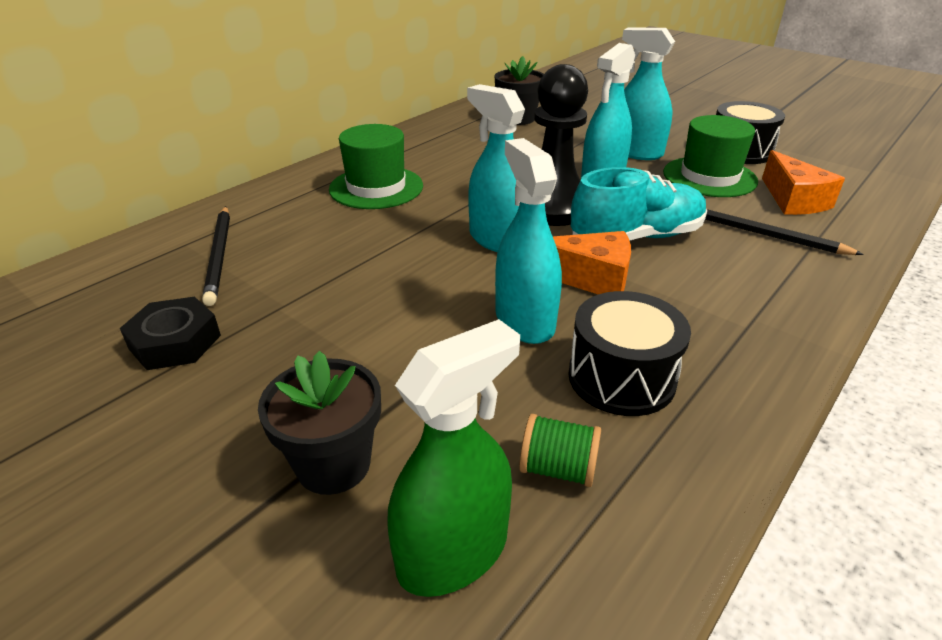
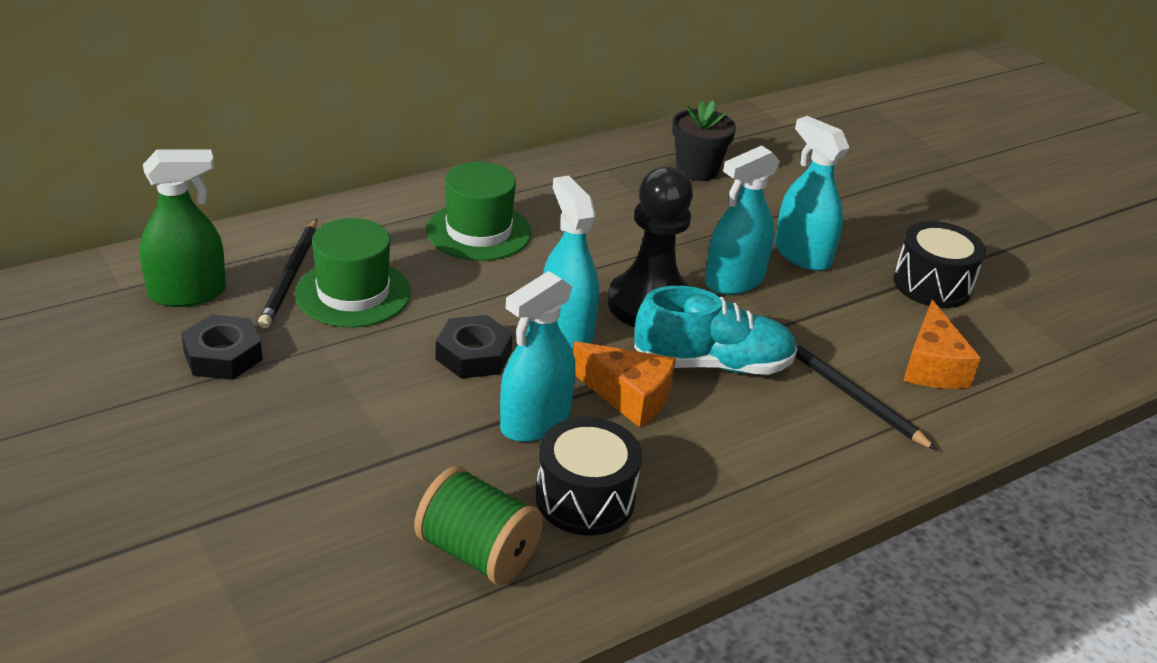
camera: 15 degrees right, 0 degrees up
black flower pot [258,351,381,495] -> none
green spray bottle [387,319,520,597] -> green spray bottle moved to [140,149,226,307]
turquoise spray bottle [495,138,562,344] -> turquoise spray bottle turned 135 degrees counterclockwise [500,271,575,442]
green spool [519,414,601,487] -> green spool [414,466,543,585], size x1.66
green hat [663,115,758,197] -> green hat moved to [295,218,411,327]
none -> black nut [436,315,513,379]

